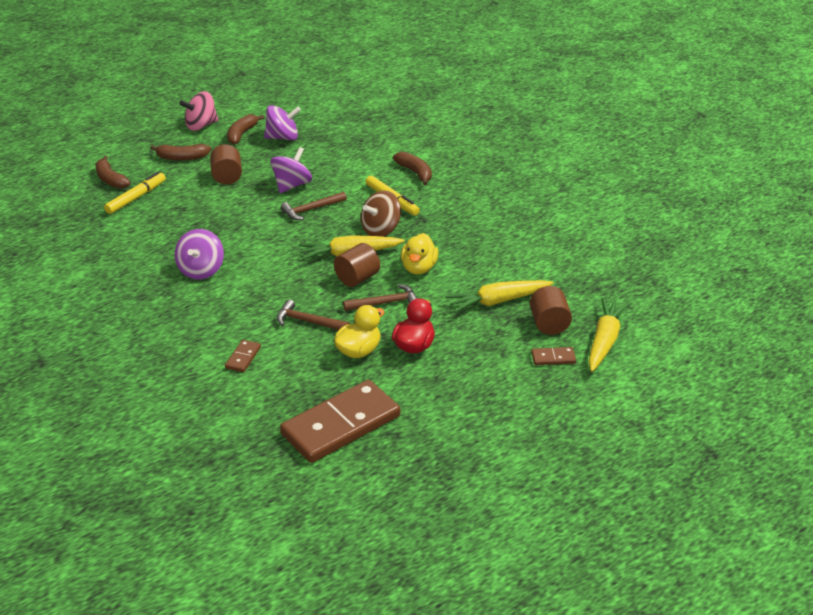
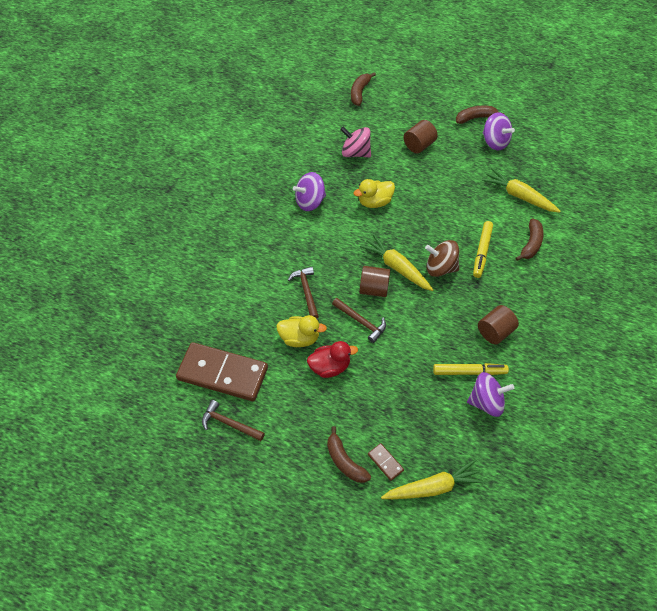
camera: 55 degrees right, 20 degrees up
yellow marker [104,172,166,214] -> yellow marker moved to [433,363,509,375]
brown banana [151,144,211,160] -> brown banana moved to [327,426,371,483]
pink spinning top [179,91,219,131] -> pink spinning top moved to [340,127,371,157]
brown domino [225,340,261,372] -> none
purple spinning top [270,147,312,193] -> purple spinning top moved to [467,372,514,417]
brown hammer [281,192,347,220] -> brown hammer moved to [202,400,265,441]
yellow duck [401,233,439,274] -> yellow duck moved to [353,179,395,208]
yellow carrot [445,280,554,313] -> yellow carrot moved to [482,168,560,213]
brown cylinder [530,286,572,335] -> brown cylinder moved to [478,305,519,344]

